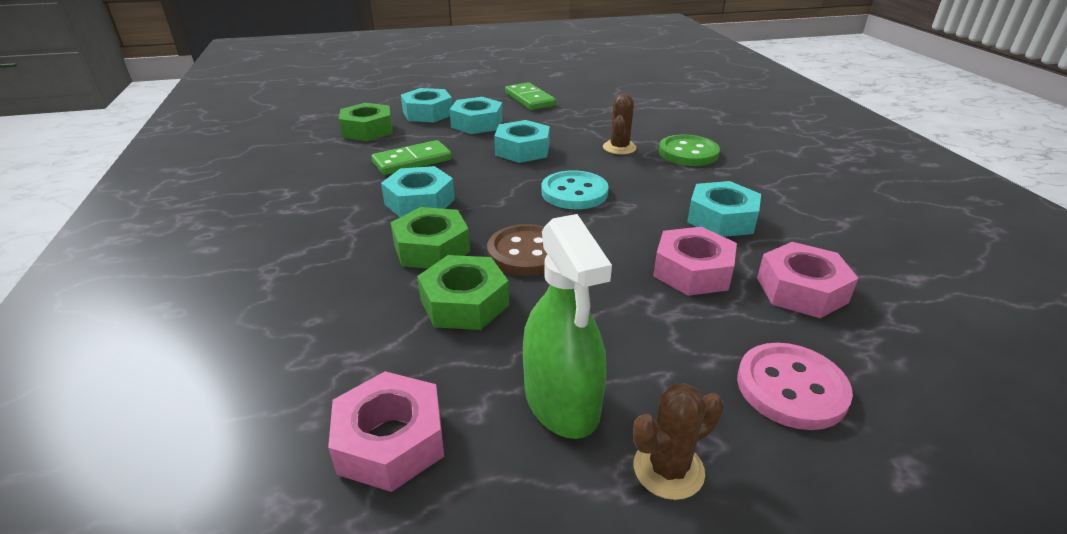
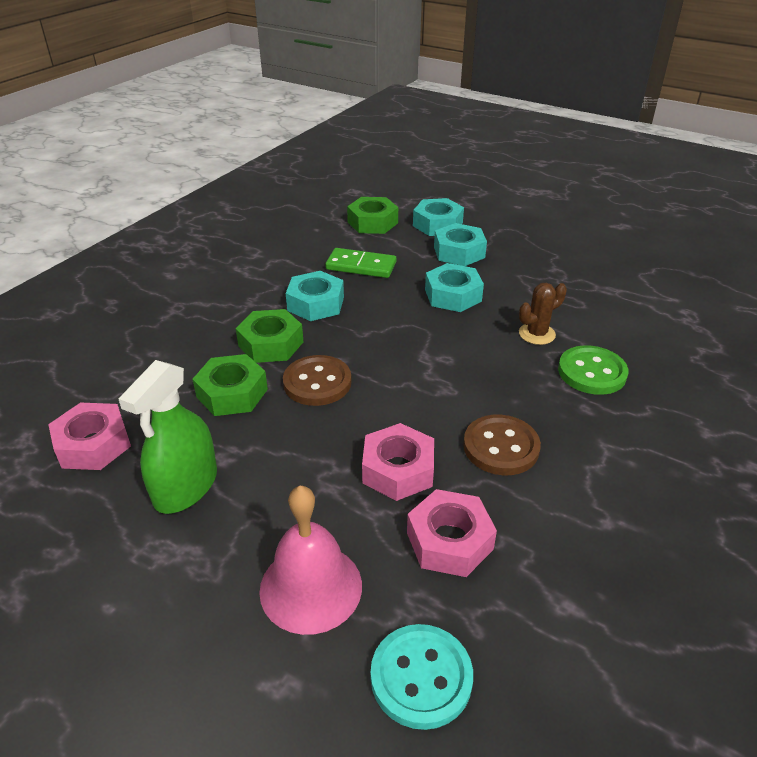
camera: 45 degrees right, 5 degrees up
green domino [505,82,556,110] -> none
turquoise button [542,170,609,209] -> turquoise button moved to [371,624,473,730]
brown cactus [633,383,724,500] -> none
turquoise nut [687,181,761,237] -> brown button [463,415,541,475]
pink button [737,343,853,430] -> pink bell [259,486,362,635]

